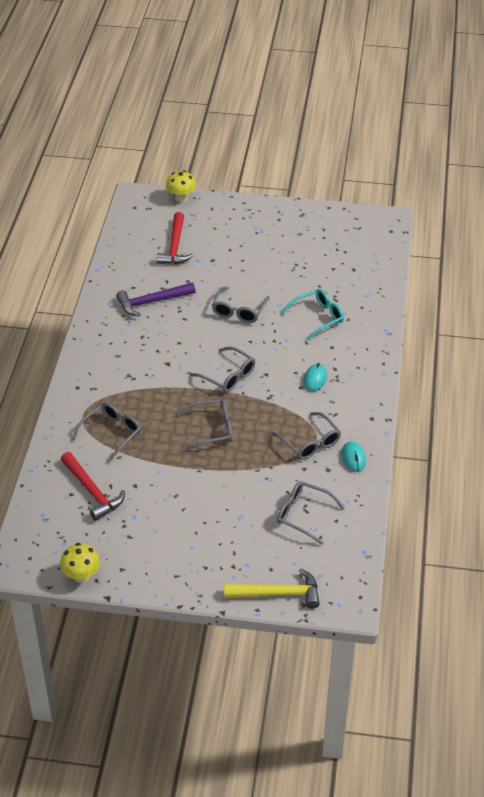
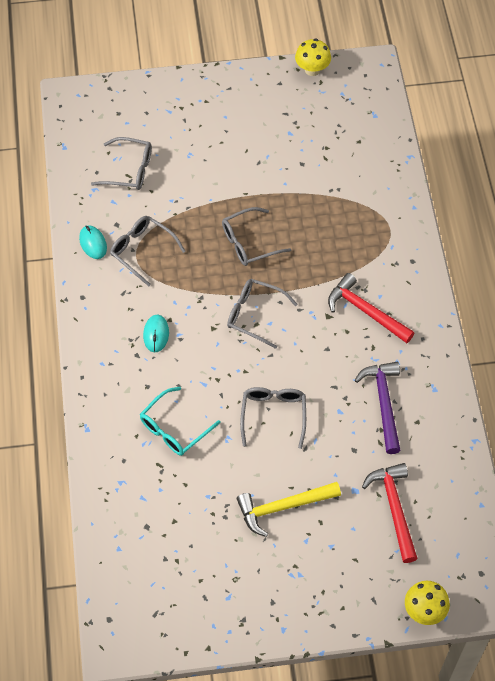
camera: 165 degrees right, 15 degrees up
red hammer [61,452,125,521] -> red hammer moved to [328,273,414,343]
grey glasses [72,402,141,463] -> none
purple hammer [116,283,196,317] -> purple hammer turned 60 degrees counterclockwise [355,362,401,454]
yellow hammer [224,568,320,609] -> yellow hammer moved to [237,482,341,537]

